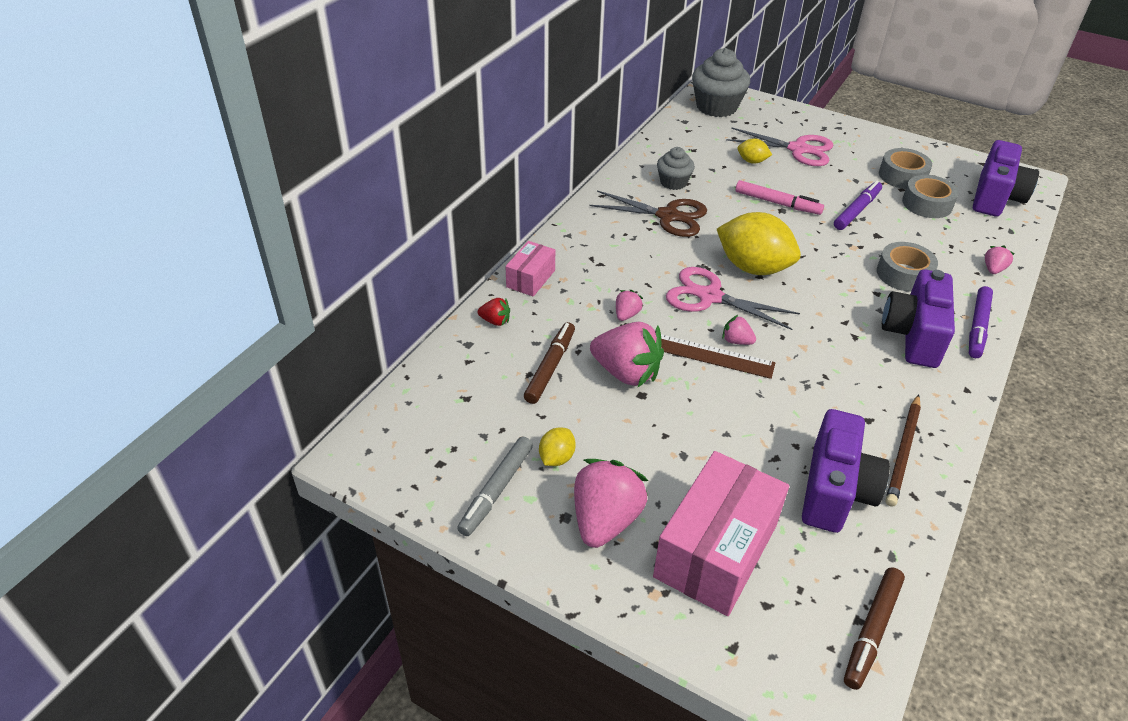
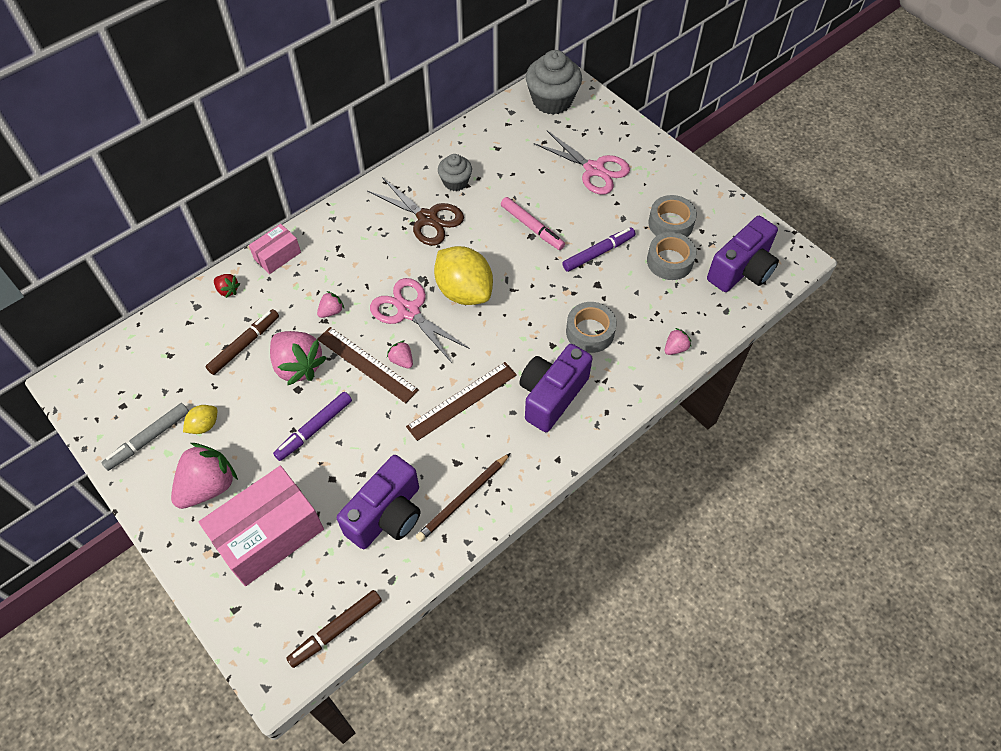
camera: 20 degrees right, 15 degrees up
yellow lemon [737,139,772,164] -> none
purple marker [969,286,993,358] -> purple marker moved to [273,392,352,461]
none -> brown ruler [406,362,517,441]

